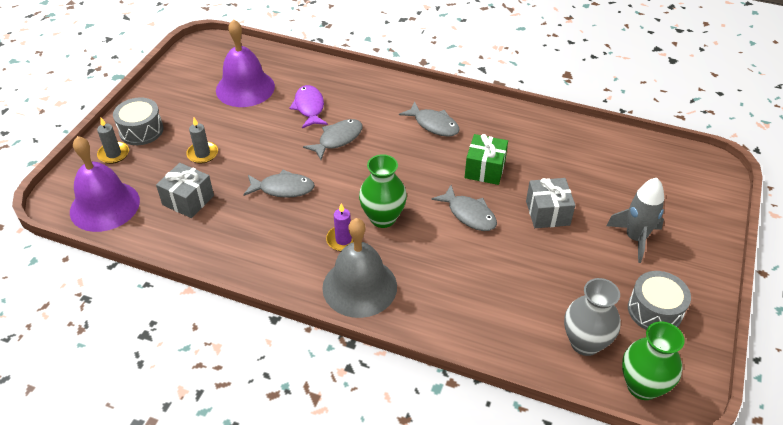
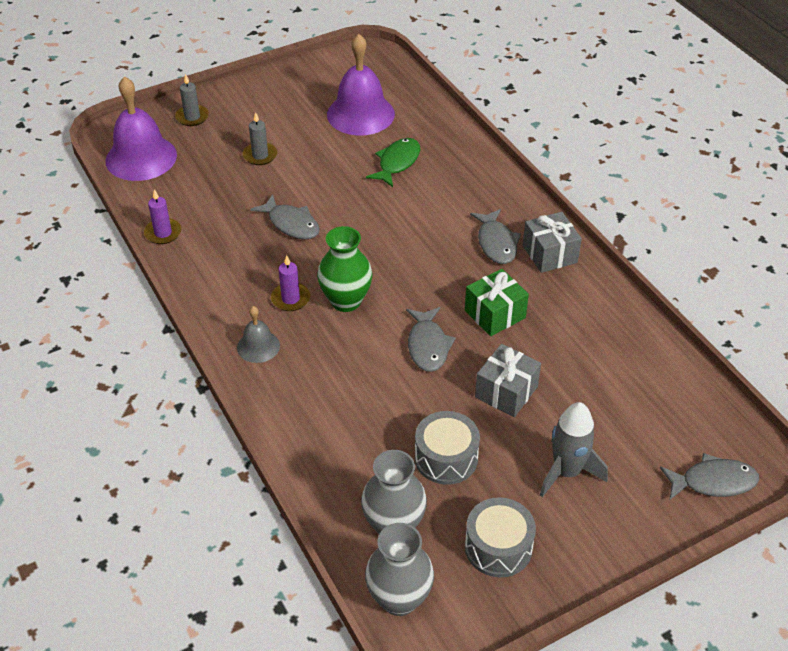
camera: 40 degrees right, 0 degrees up
grey drum [113,97,164,145] -> grey drum moved to [415,411,480,485]
grey gift [156,163,214,218] -> grey gift moved to [523,212,582,273]
purple fish [289,85,328,128] -> green fish [366,138,420,187]
grey fish [303,119,363,160] -> grey fish moved to [660,453,759,500]
grey bell [322,218,397,318] -> grey bell [237,306,280,363], size x0.51
green vase [622,321,685,400] -> grey vase [365,523,434,616]
none -> purple candle [144,189,181,244]

